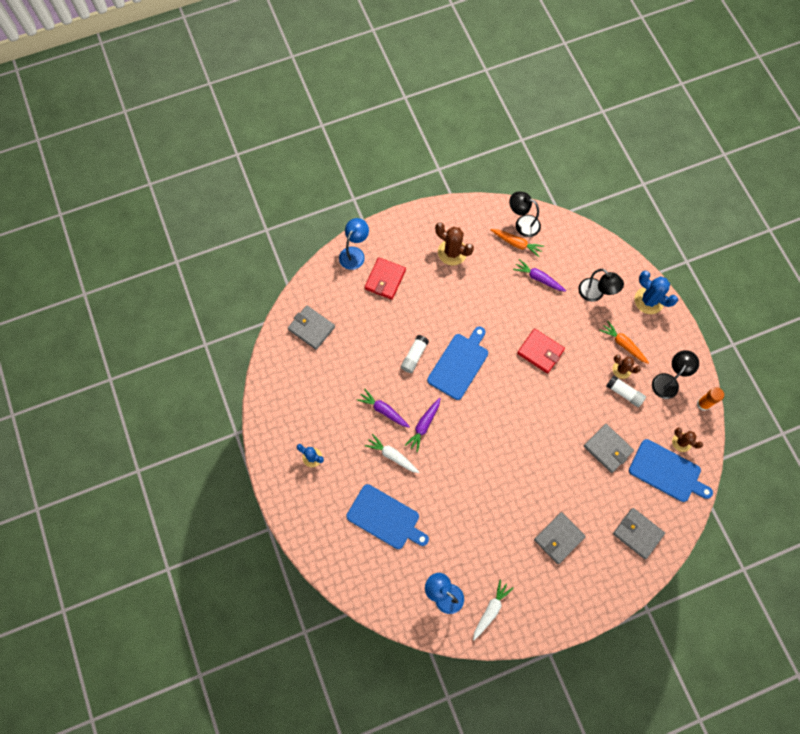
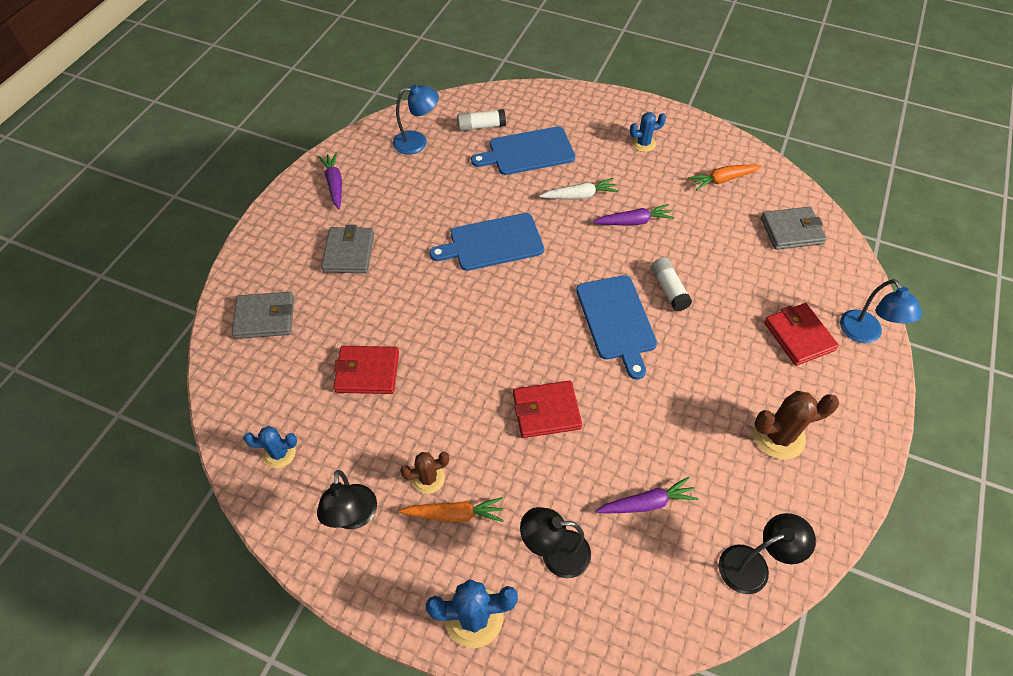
camera: 135 degrees right, 15 degrees down
purple carrot [405,398,440,452] -> purple carrot moved to [318,153,342,210]
white carrot [473,580,513,640] -> none
orange carrot [491,229,544,257] -> orange carrot moved to [688,164,762,191]
grey wallet [584,424,634,473] -> red wallet [333,346,399,394]
white glue stick [606,375,646,407] -> white glue stick moved to [457,109,506,131]
blue cutting board [629,439,713,502] -> blue cutting board moved to [430,213,544,271]
brown cactus [672,428,703,452] -> blue cactus [243,426,297,468]
orange glue stick [697,387,724,411] -> none

